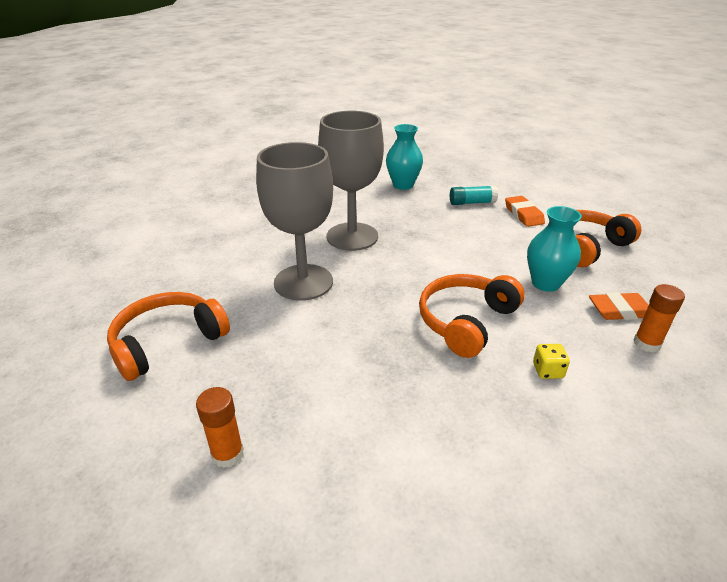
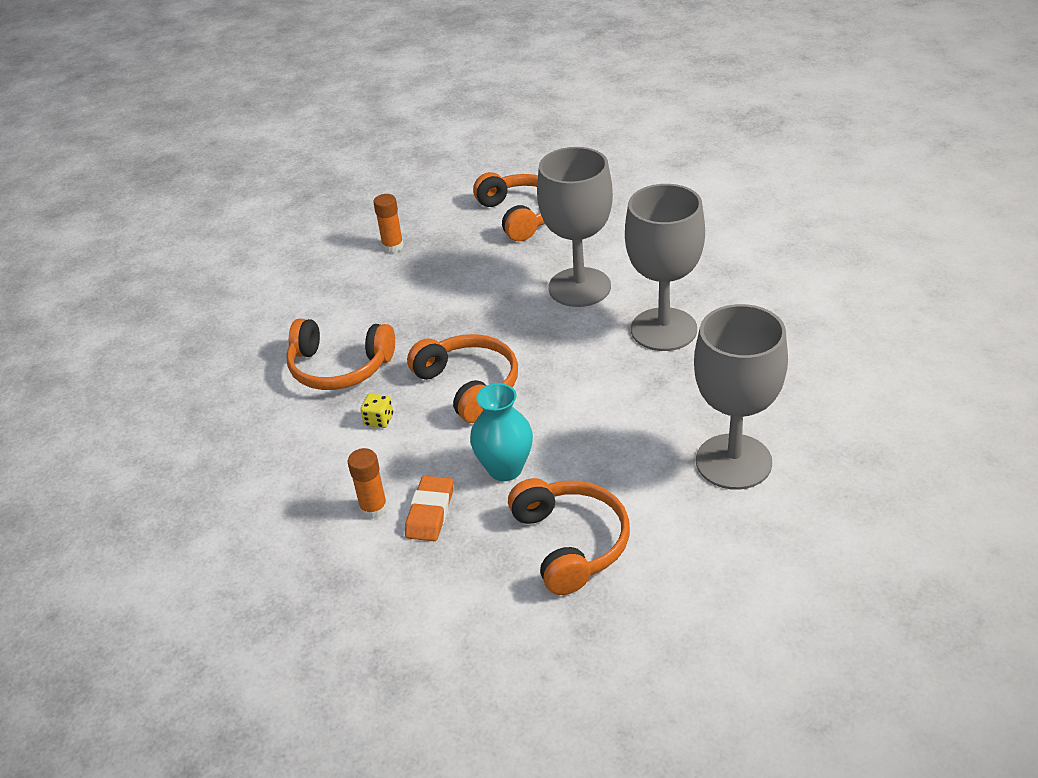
camera: 110 degrees right, 5 degrees up
turquoise vase [386,124,423,190] -> none
turquoise glue stick [450,185,498,205] -> grey goblet [694,304,788,490]
orange eraser [505,196,545,227] -> none
none -> orange headphones [286,319,395,390]

